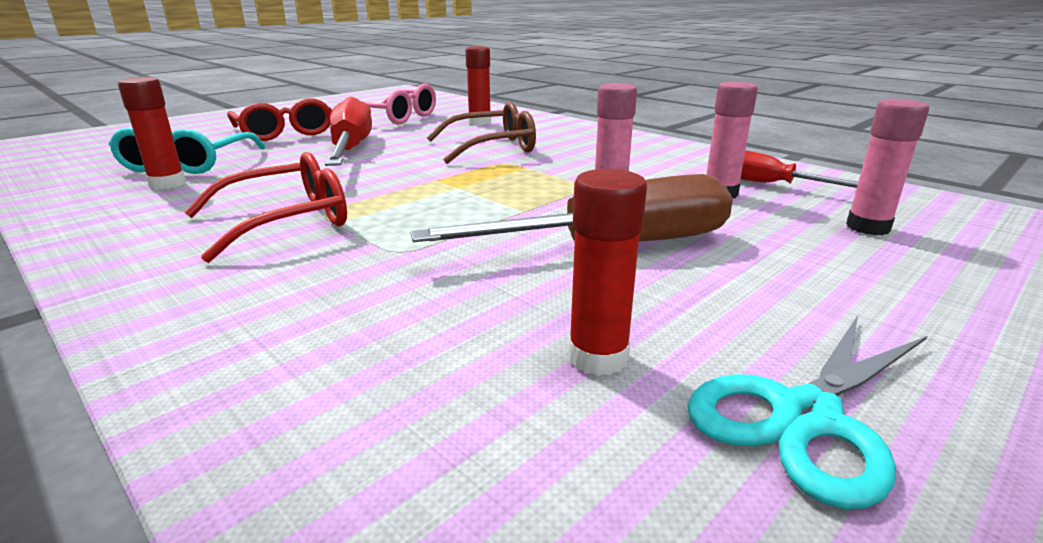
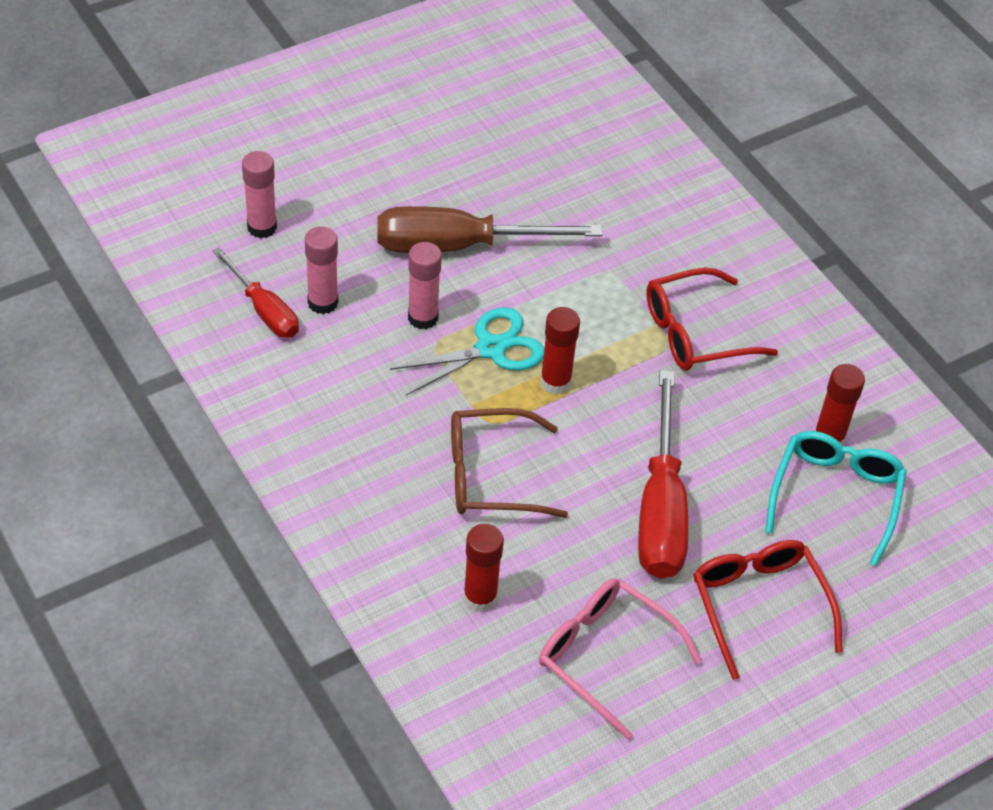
camera: 170 degrees left, 25 degrees up
red glue stick [568,169,647,376] -> red glue stick moved to [540,307,580,395]
turquoise scissors [687,316,927,510] -> turquoise scissors moved to [390,307,544,395]

